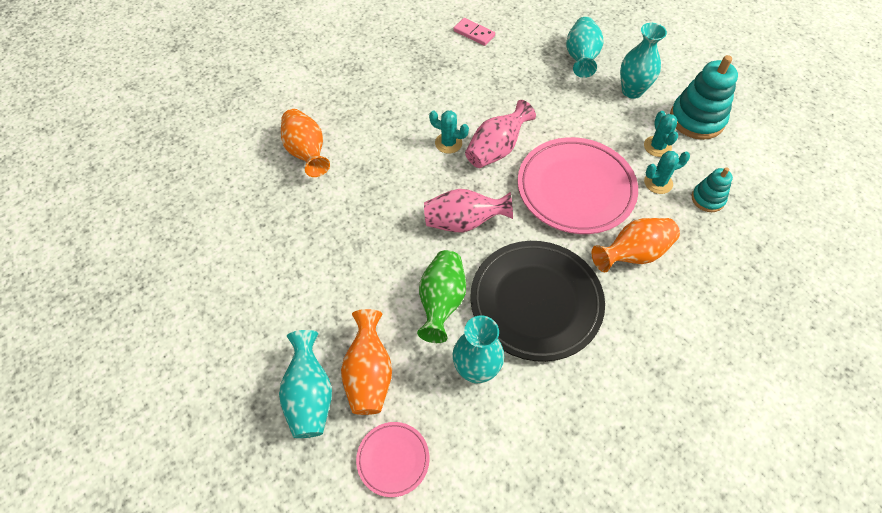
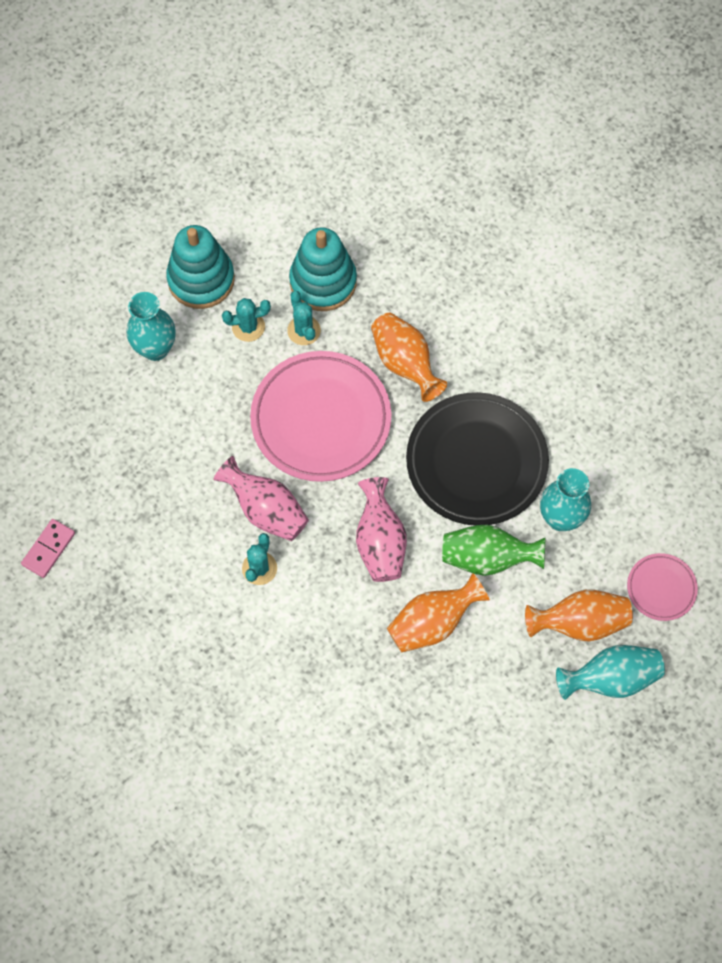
camera: 95 degrees left, 10 degrees up
orange vase [281,109,330,177] -> orange vase moved to [387,573,490,652]
turquoise vase [566,17,604,78] -> none
turquoise stacking toy [692,167,733,212] -> turquoise stacking toy [289,227,357,311], size x1.79

